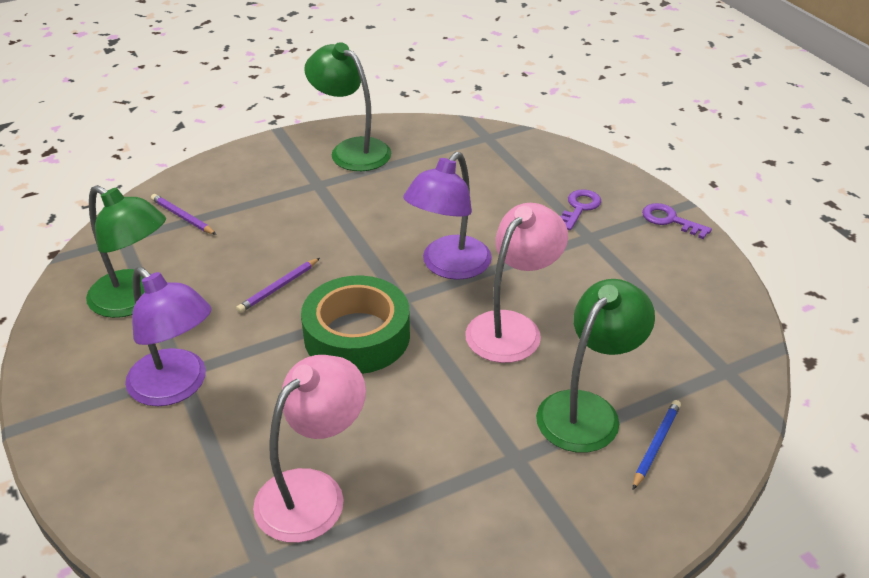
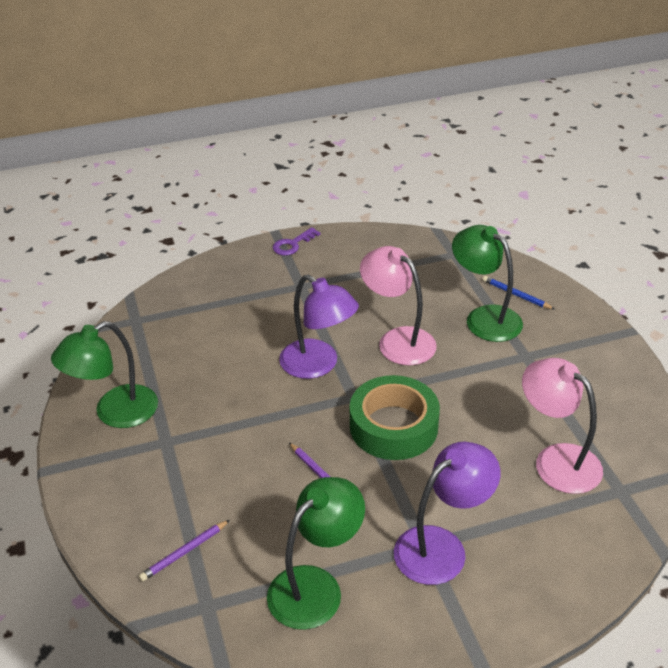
camera: 80 degrees left, 0 degrees up
purple key [560,189,601,230] -> none

